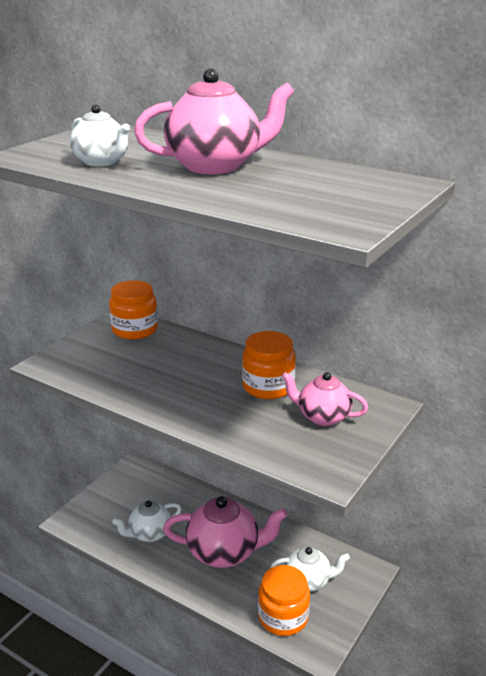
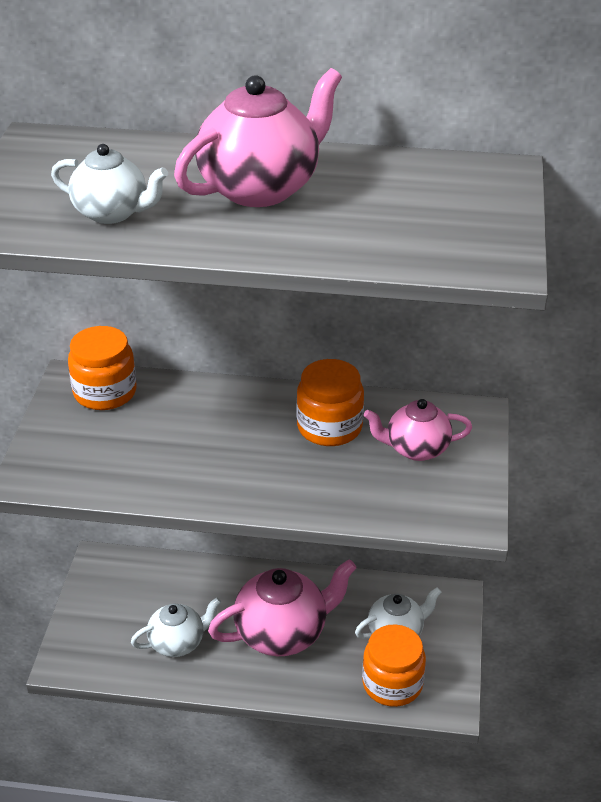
camera: 25 degrees left, 10 degrees up
white teapot [113,500,181,542] -> white teapot turned 150 degrees counterclockwise [131,597,221,657]

